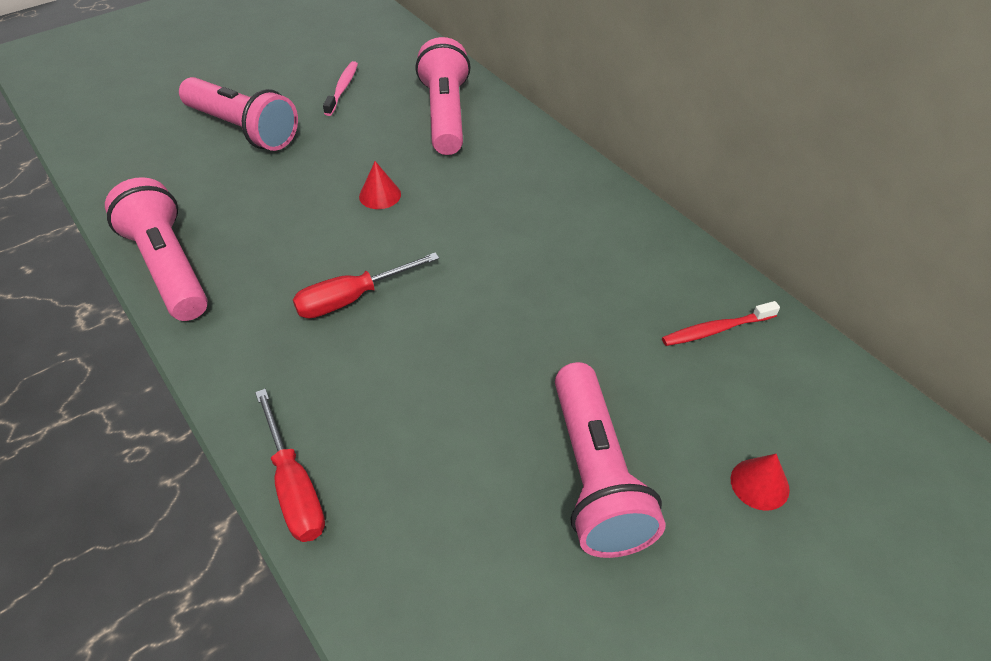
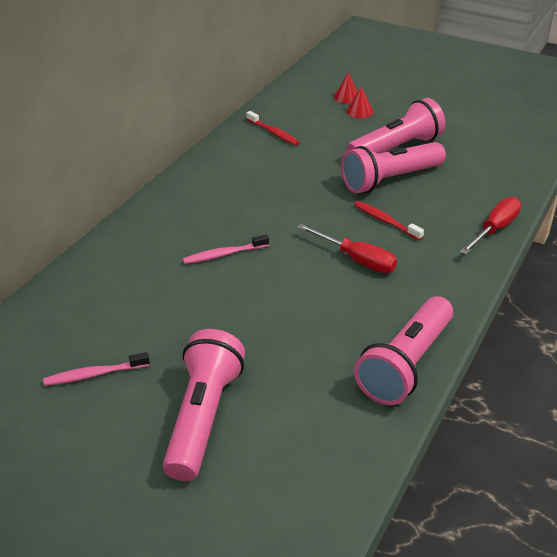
camera: 115 degrees left, 10 degrees down
red cone [359,161,401,209] -> red cone moved to [334,72,358,103]
pink flashlight [415,37,470,155] -> pink flashlight moved to [341,142,446,193]
none -> pink toothbrush [183,234,269,264]
none -> red toothbrush [354,201,424,240]

